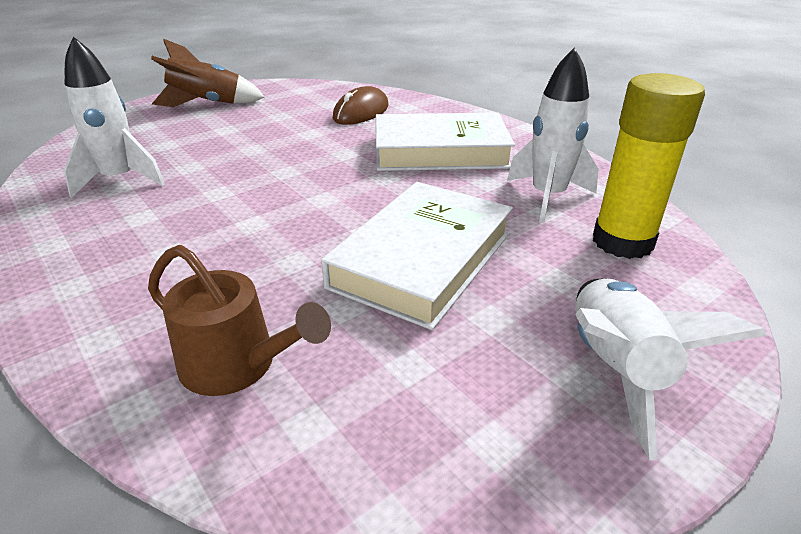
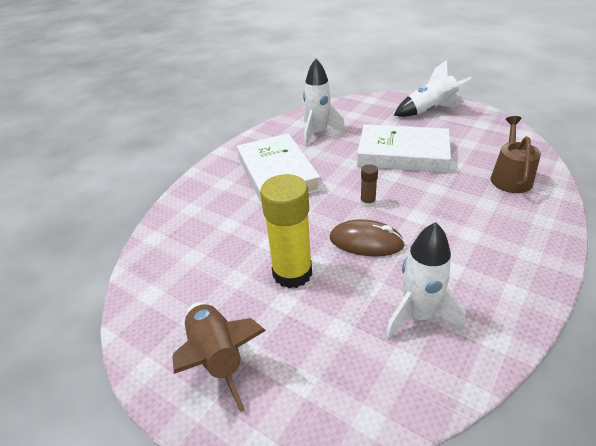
camera: 105 degrees left, 5 degrees up
brown mouse [333,86,389,125] -> brown mouse moved to [330,219,405,256]
yellow glue stick [593,73,705,259] -> yellow glue stick moved to [260,174,312,288]
none -> brown glue stick [360,164,378,208]

